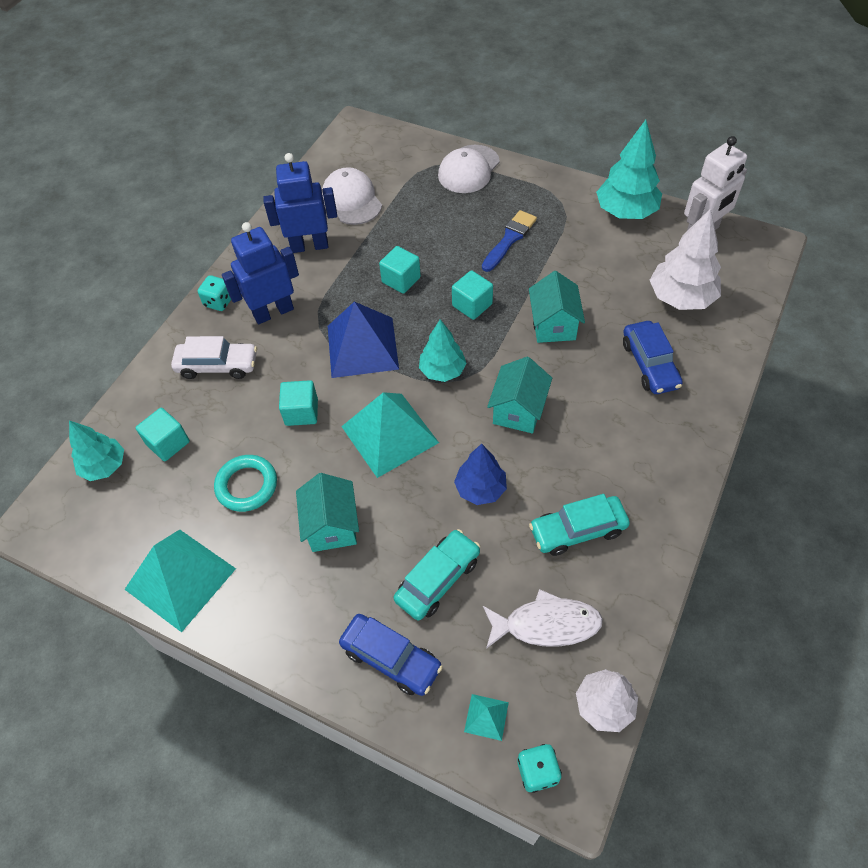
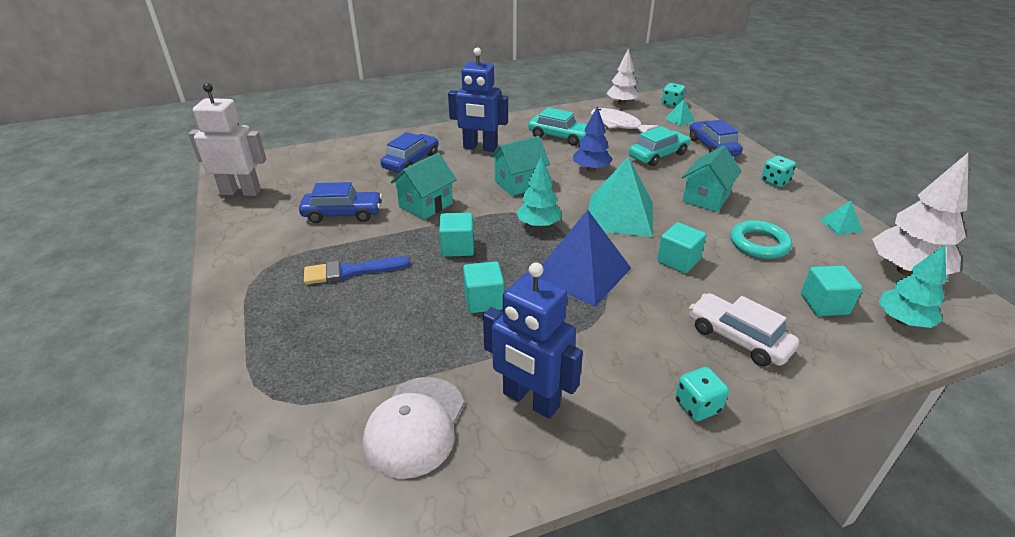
camera: 140 degrees left, 20 degrees down
turquoise pyramid [124,529,236,632] -> turquoise pyramid [820,201,863,235], size x0.43
blue robot [222,222,299,324] -> blue robot moved to [448,47,508,152]
turquoise car [394,529,480,620] -> turquoise car turned 150 degrees clockwise [629,126,691,166]
white cap [438,145,500,193] -> none
turquoise tree [596,120,662,219] -> none
white tree [650,208,721,310] -> white tree moved to [872,153,968,276]
none -> blue car [299,182,382,223]
none -> turquoise dice [761,155,796,187]

